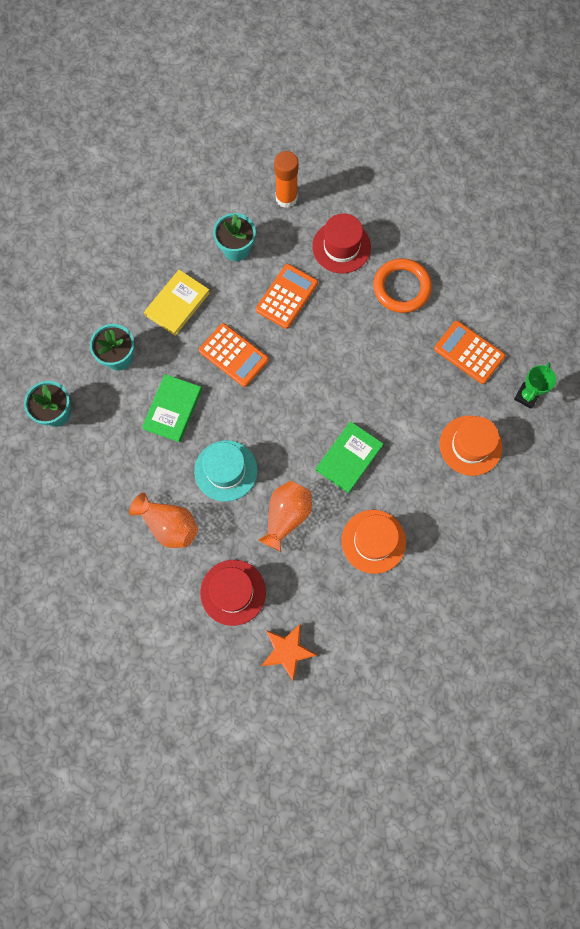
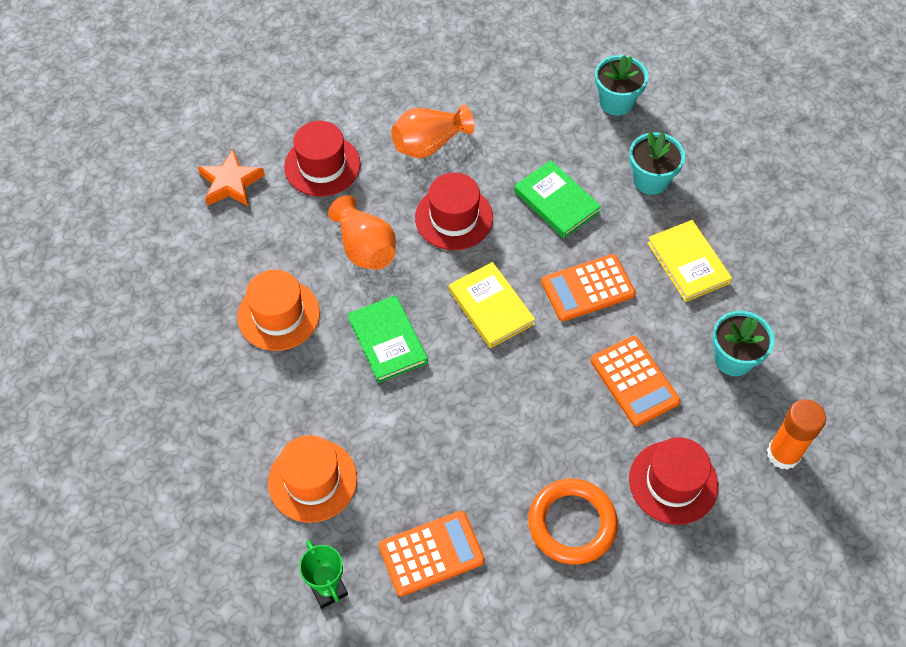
camera: 120 degrees right, 15 degrees down
turquoise hat [194,440,258,502] -> red hat [415,173,493,250]
none -> yellow book [449,262,535,348]

